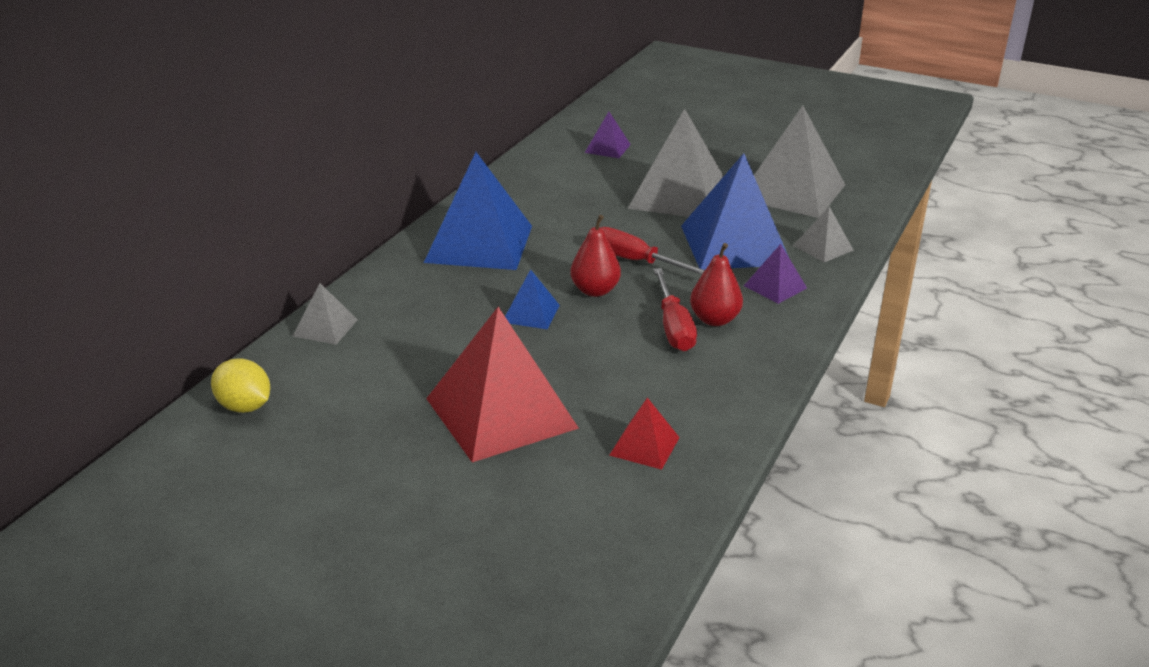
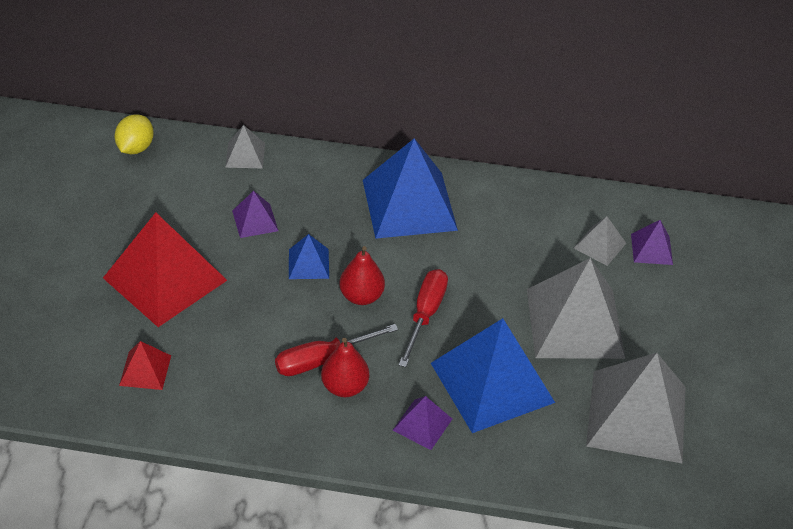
camera: 70 degrees right, 15 degrees up
grey pyramid [793,206,854,262] -> grey pyramid moved to [574,216,626,266]
none -> purple pyramid [232,191,278,238]

